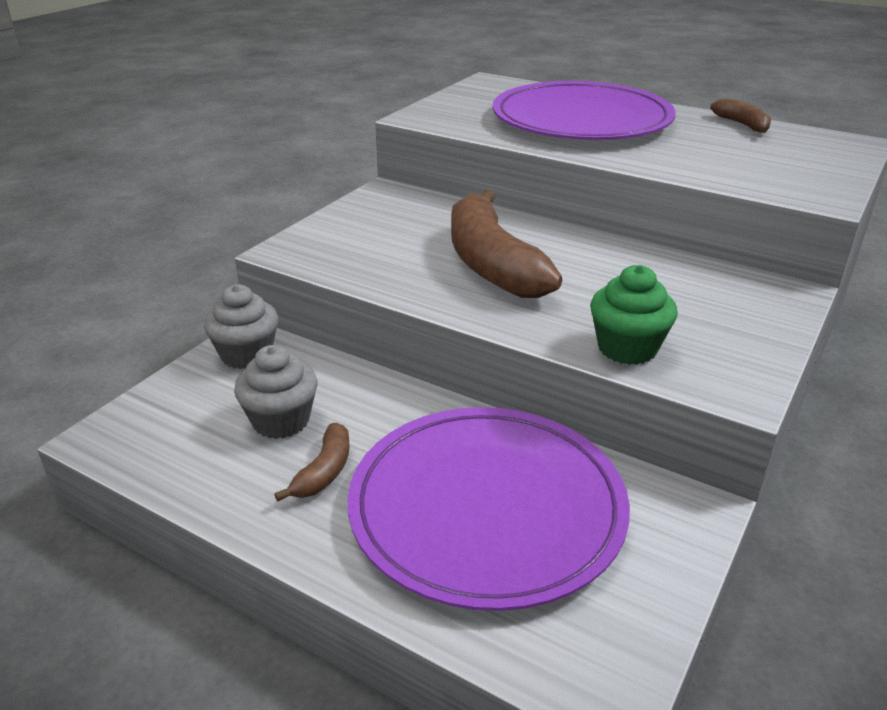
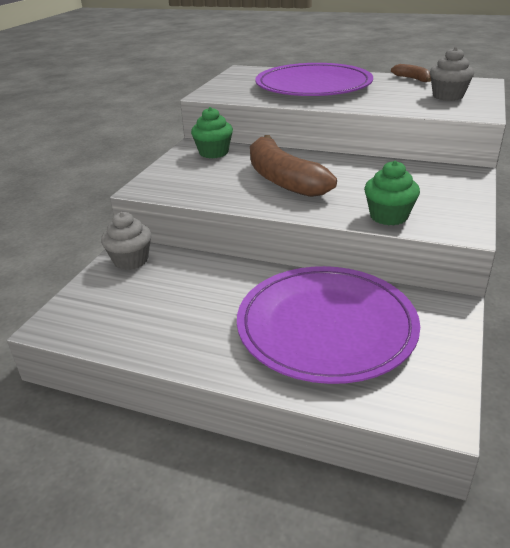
camera: 10 degrees left, 0 degrees up
grey cupcake [234,345,317,439] -> grey cupcake moved to [430,47,474,101]
brown banana [274,423,350,501] -> none
none -> green cupcake [191,107,233,158]

